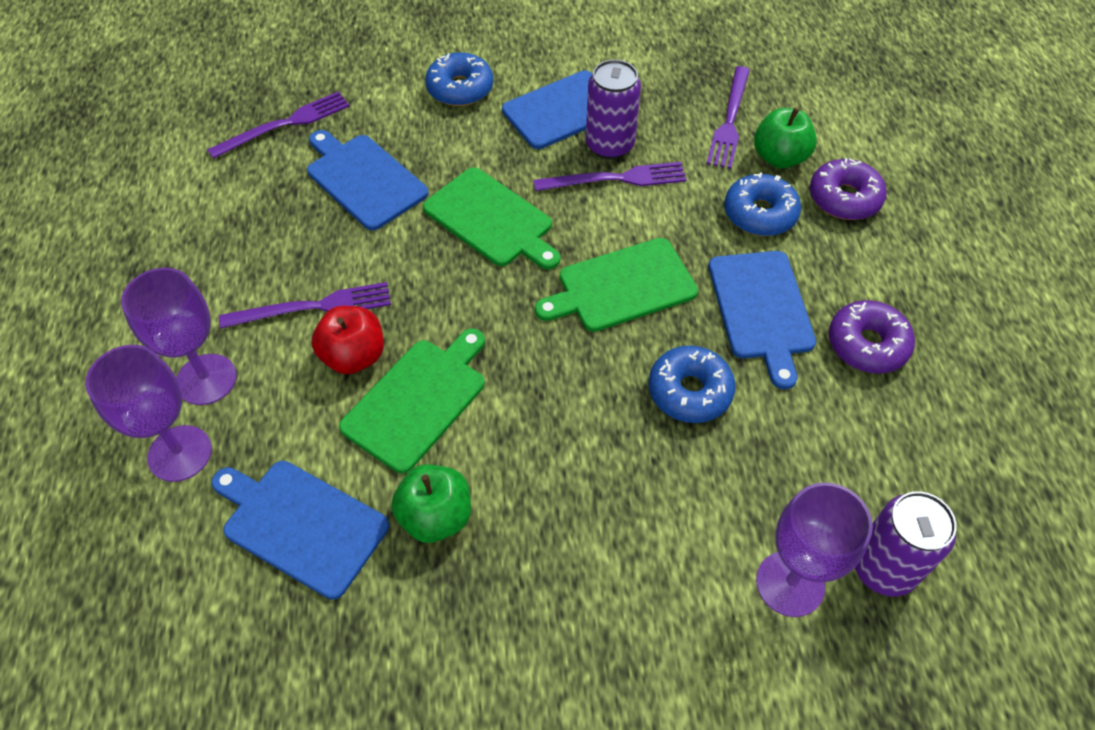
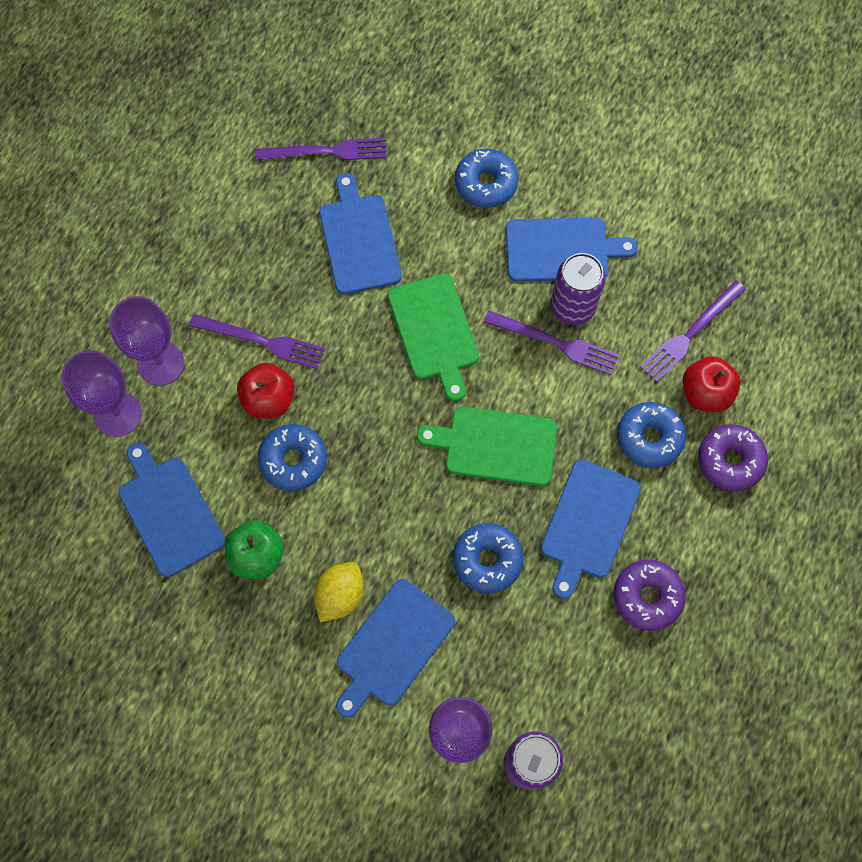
camera: 30 degrees right, 15 degrees up
green cutting board [339,329,485,473] -> blue donut [258,424,327,491]
green apple [754,108,817,169] -> red apple [682,356,741,412]
none -> yellow lemon [314,562,364,622]
none -> blue cutting board [336,579,455,718]

